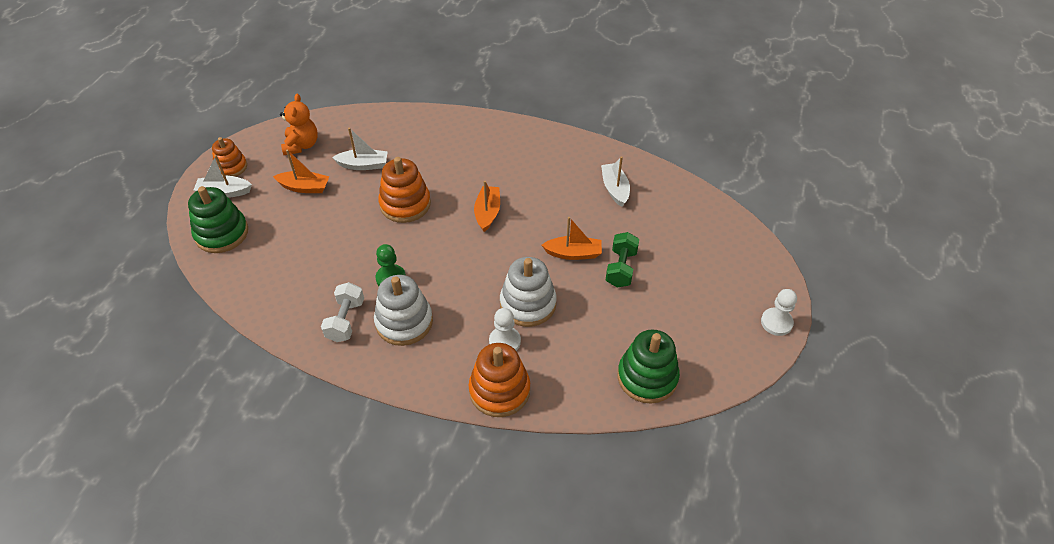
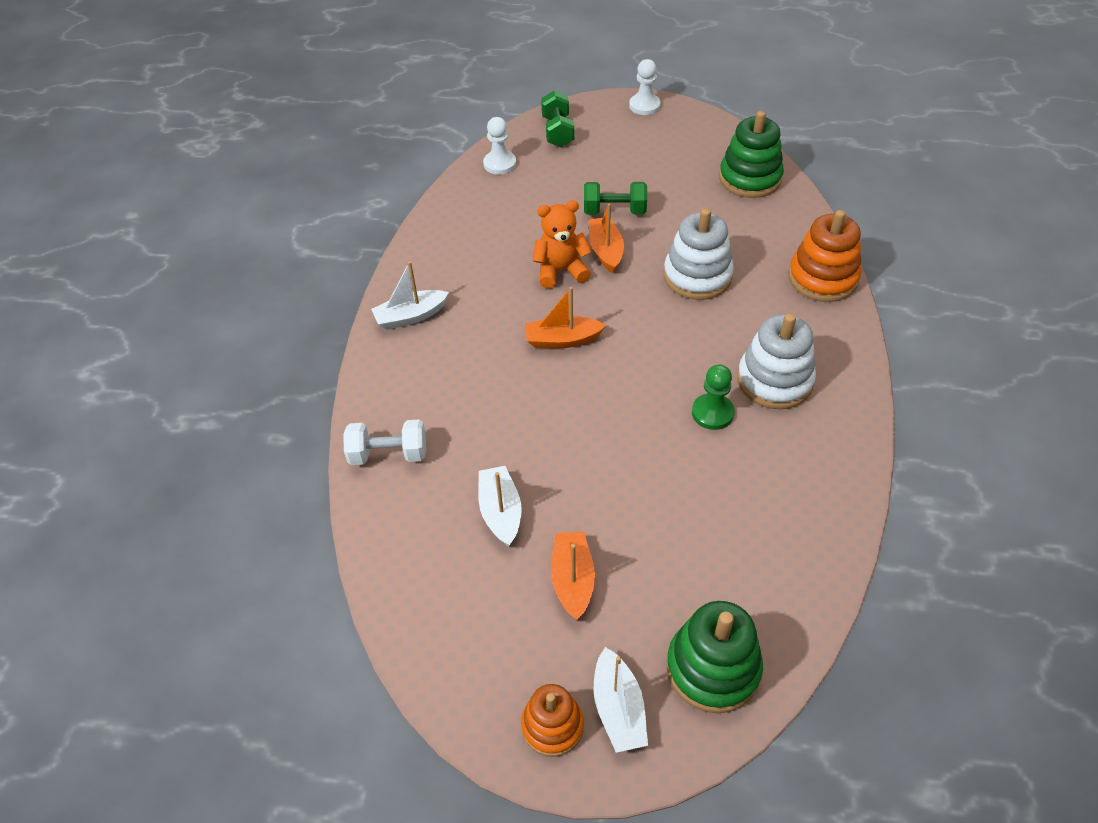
camera: 100 degrees left, 0 degrees up
orange teddy bear [280,94,318,155] -> orange teddy bear moved to [533,201,592,288]
white dumbbell [321,282,364,342] -> white dumbbell moved to [343,419,426,465]
orange stacking toy [378,157,431,223] -> none
white pawn [489,308,521,351] -> white pawn moved to [483,117,516,175]
white boat [601,156,630,207] -> white boat moved to [371,261,449,330]
none -> green dumbbell [541,90,574,147]

